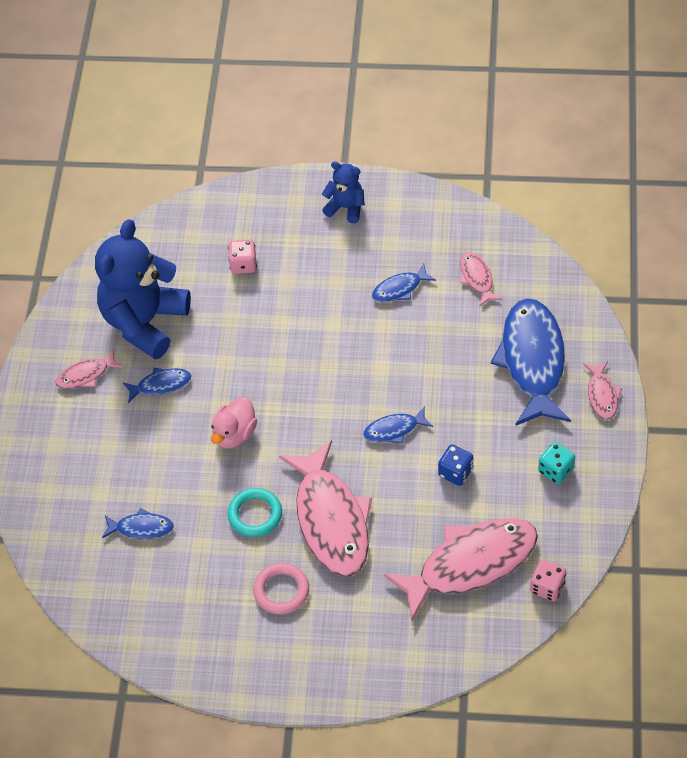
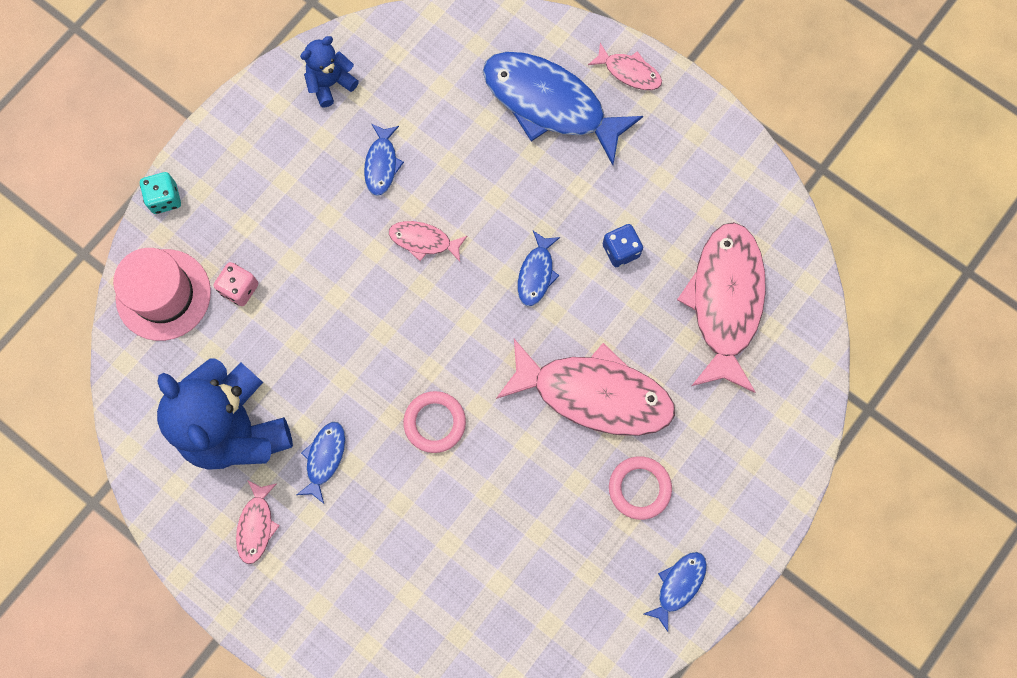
camera: 60 degrees left, 20 degrees up
blue fish [102,508,174,539] -> blue fish moved to [644,552,707,632]
pink duck [211,397,257,449] -> pink ring [403,391,466,453]
turquoise ring [227,488,282,537] -> none
blue teddy bear [322,162,365,223] -> blue teddy bear moved to [300,36,359,107]
pink fish [460,252,502,306] -> pink fish moved to [389,221,467,262]
pink dice [530,559,566,601] -> none
turquoise dice [538,442,575,484] -> turquoise dice moved to [140,172,181,214]
none -> pink hat [113,248,211,341]

